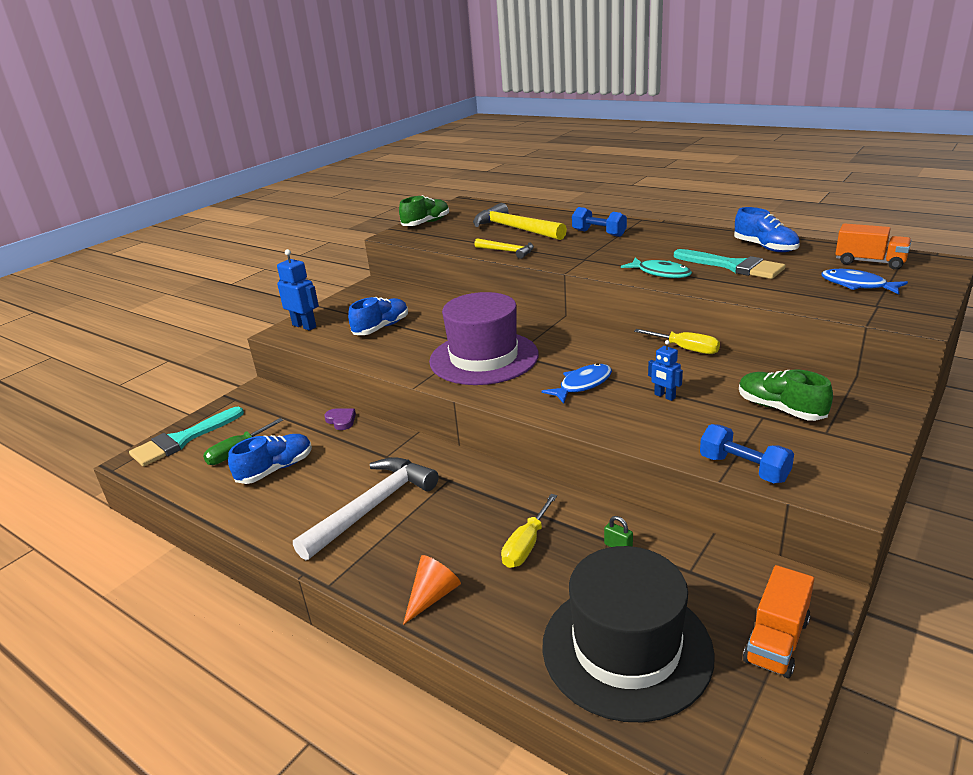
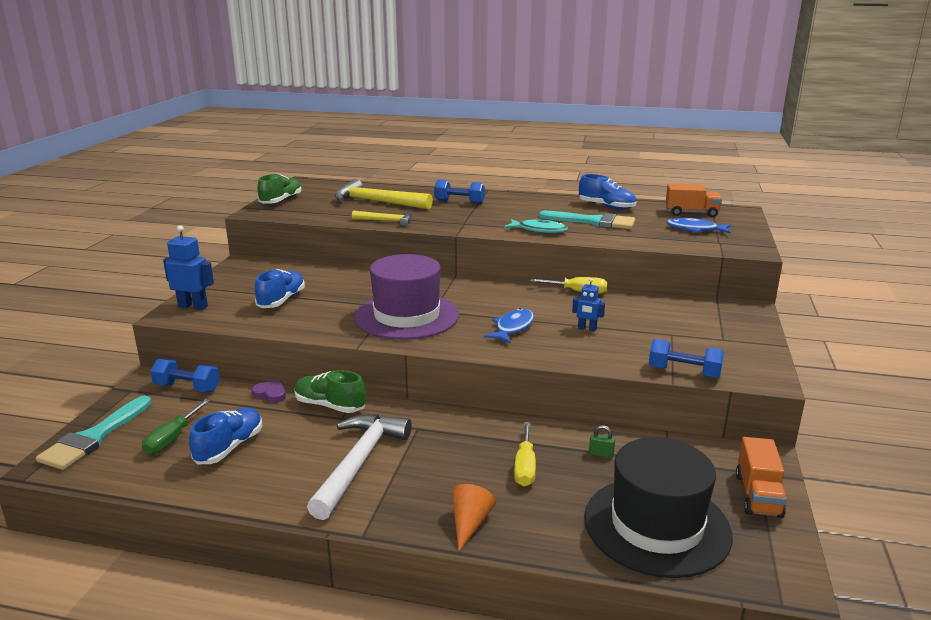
camera: 25 degrees left, 5 degrees down
green shoe [739,369,833,421] -> green shoe moved to [294,370,366,413]
none -> blue dumbbell [150,359,220,392]

